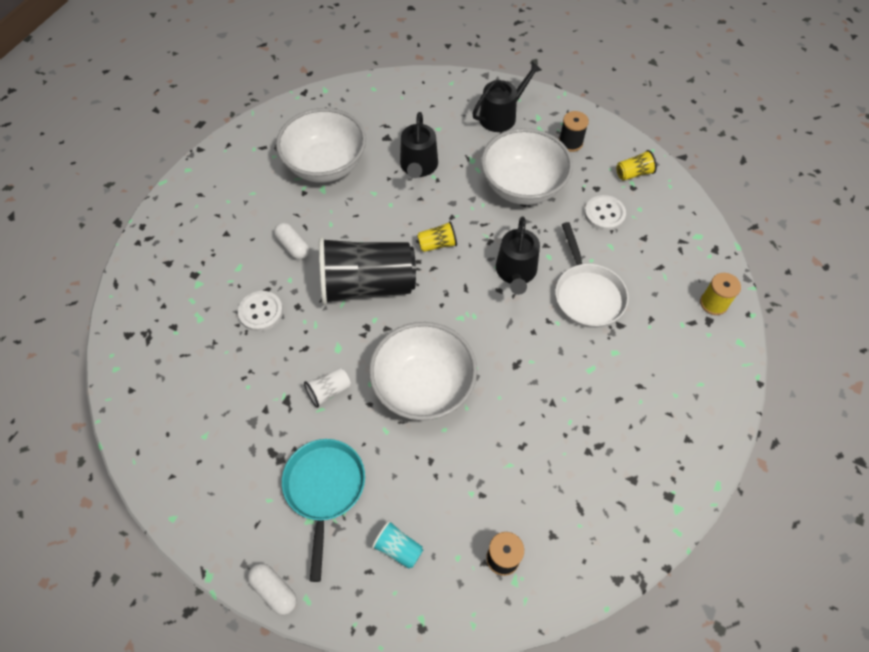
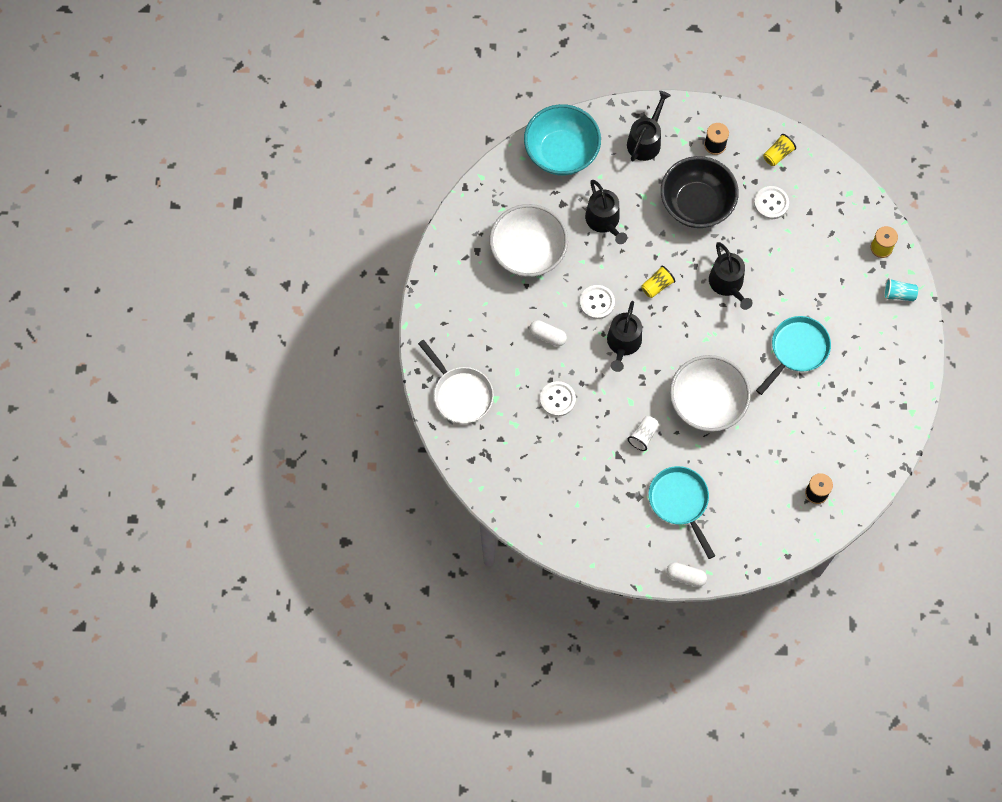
camera: 25 degrees left, 10 degrees up
black cup [319,237,416,305] -> black watering can [607,301,642,372]
turquoise cup [372,520,423,569] -> turquoise cup moved to [884,278,918,301]
white bowl [481,128,573,205] -> black bowl [661,156,739,228]
white pan [555,222,629,328] -> white pan moved to [418,340,494,423]
none -> turquoise bowl [524,104,601,176]
none -> white button [580,285,615,319]
none -> turquoise pan [756,316,831,395]

